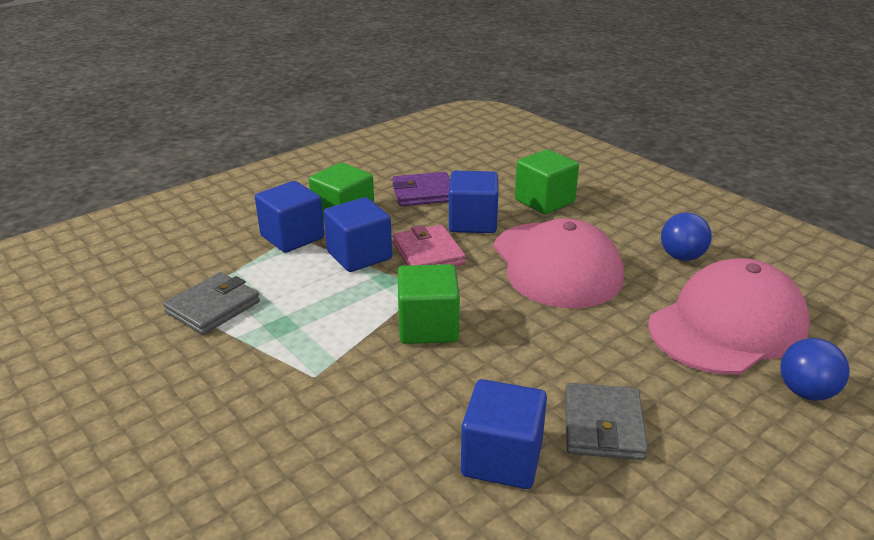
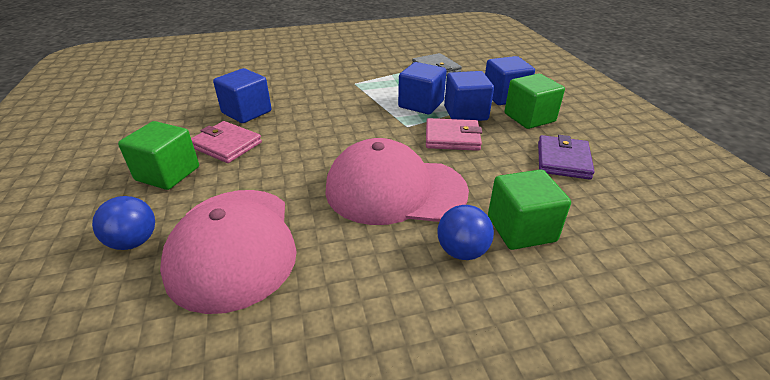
camera: 115 degrees right, 5 degrees up
green cube [398,264,460,344] -> green cube moved to [118,121,199,190]
blue cube [449,171,498,233] -> blue cube moved to [398,62,447,114]
grey wallet [565,383,648,460] -> pink wallet [191,121,262,163]
blue ball [661,212,712,261] -> blue ball moved to [437,205,494,260]

